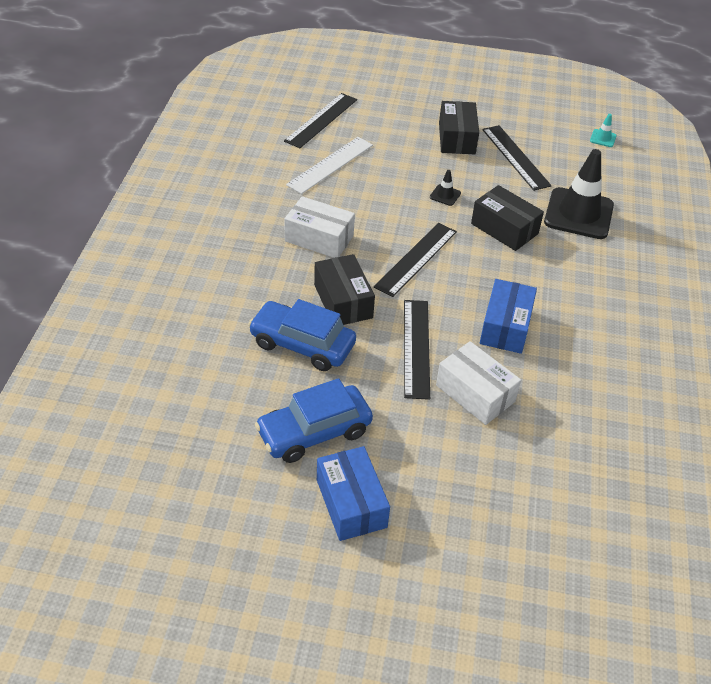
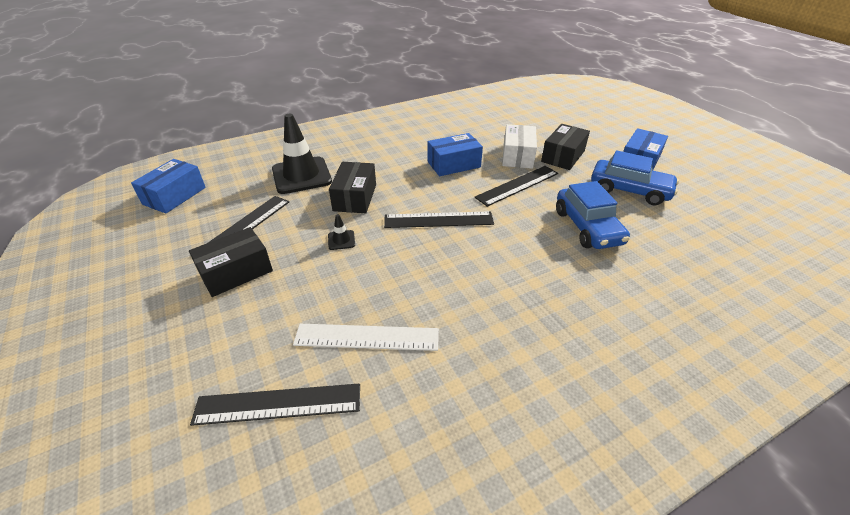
camera: 125 degrees left, 5 degrees down
white box [284,196,355,258] -> none
black box [314,254,375,325] -> black box moved to [541,124,590,170]
turquoise traffic cone [590,114,617,147] -> blue box [131,159,206,213]

